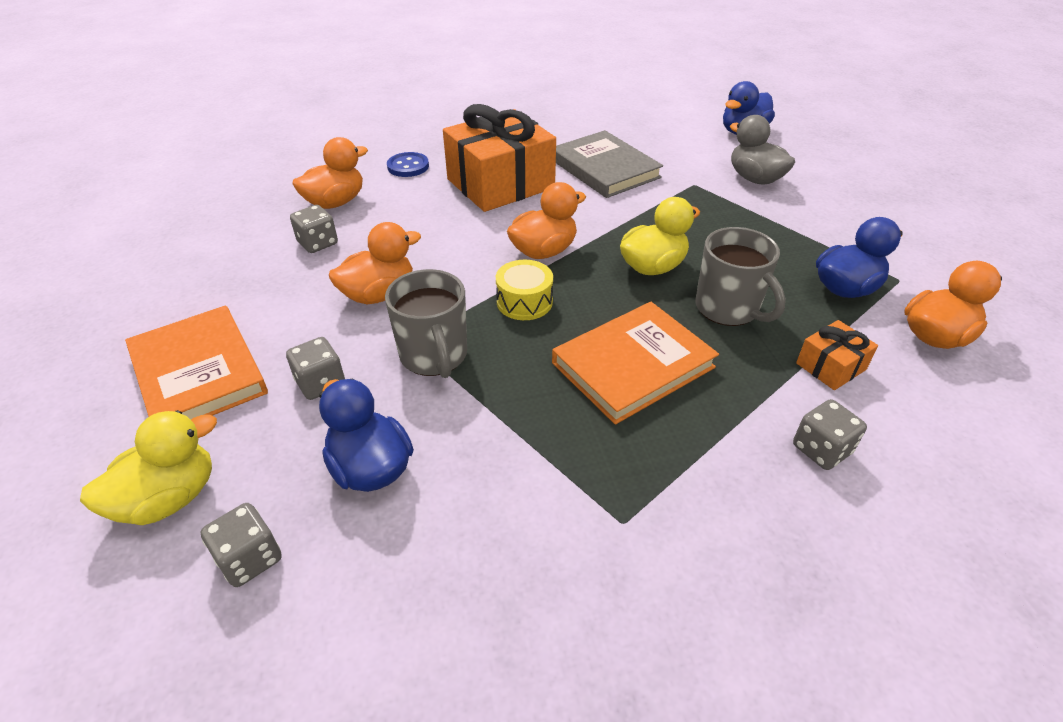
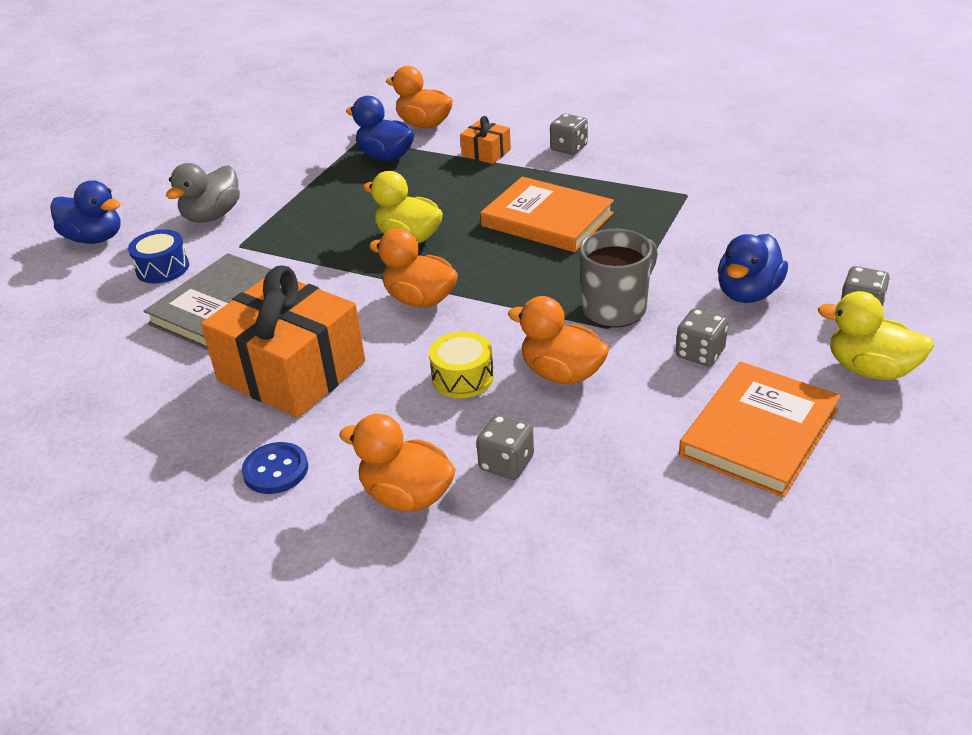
camera: 110 degrees left, 5 degrees down
yellow drum [496,260,553,320] -> yellow drum moved to [429,331,494,398]
grey mug [695,227,786,326] -> none
none -> blue drum [128,229,189,284]

